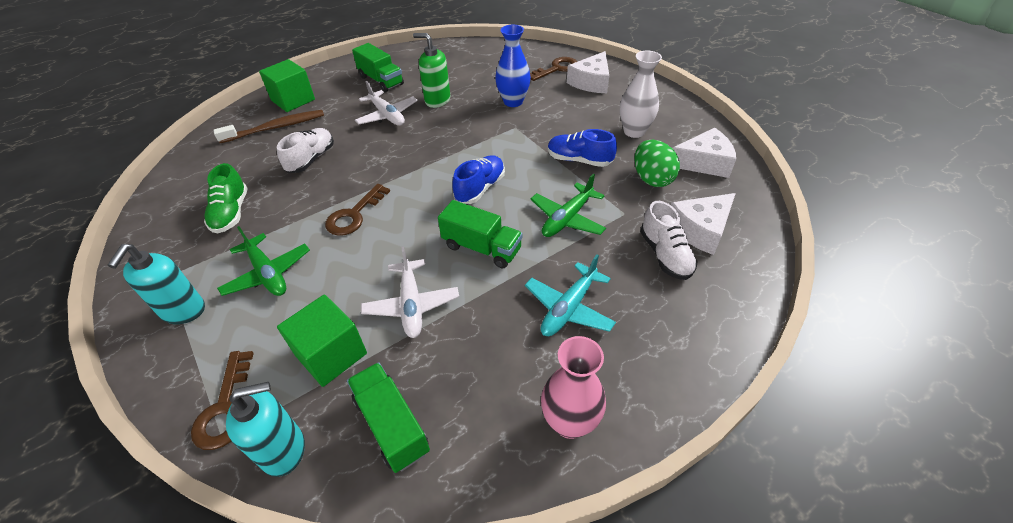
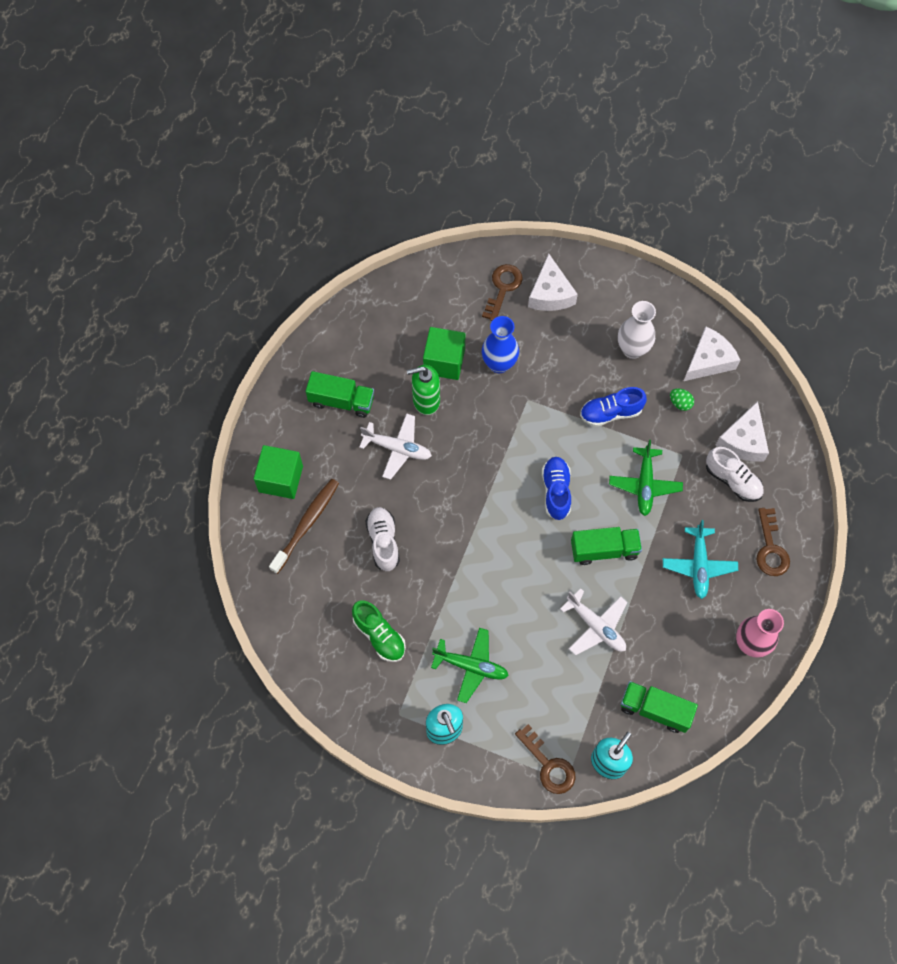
camera: 35 degrees left, 20 degrees up
green cube [277,295,367,387] -> green cube moved to [423,327,465,380]
brown key [325,184,390,236] -> brown key moved to [756,508,790,576]
green egg [634,140,680,187] -> green egg [670,388,694,411], size x0.54

